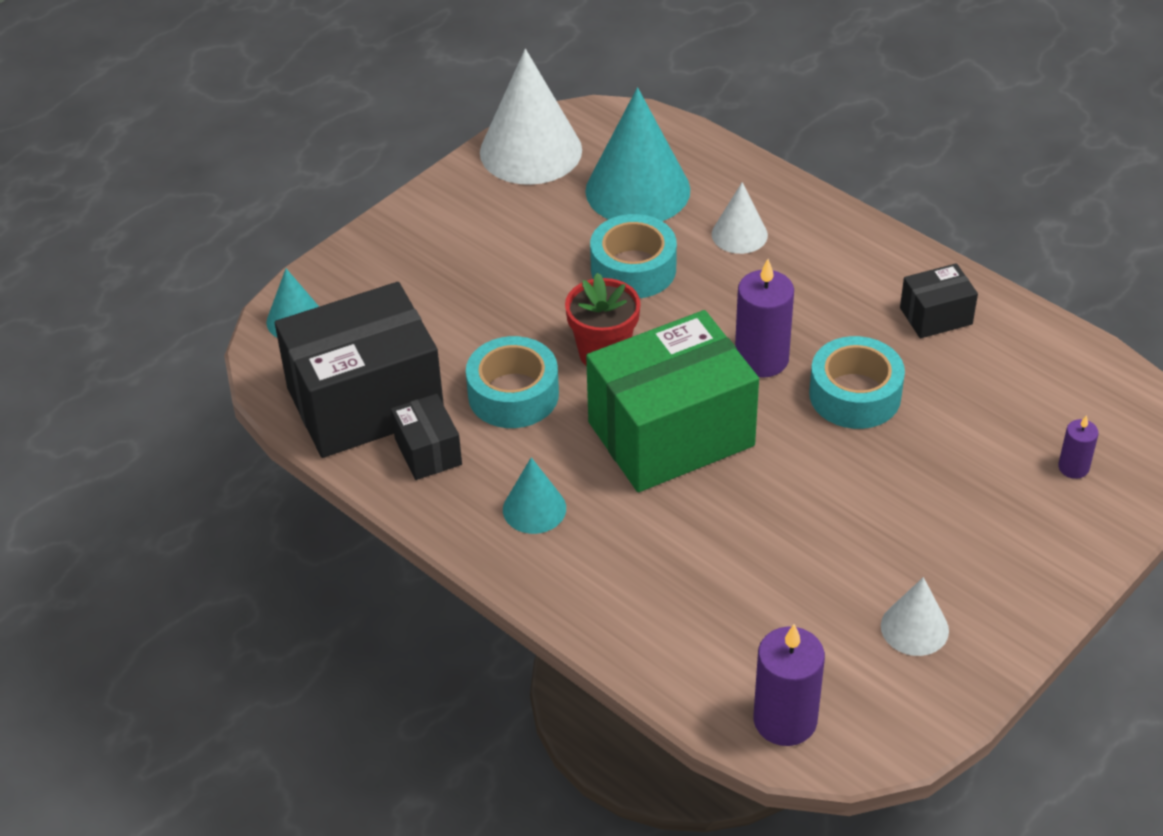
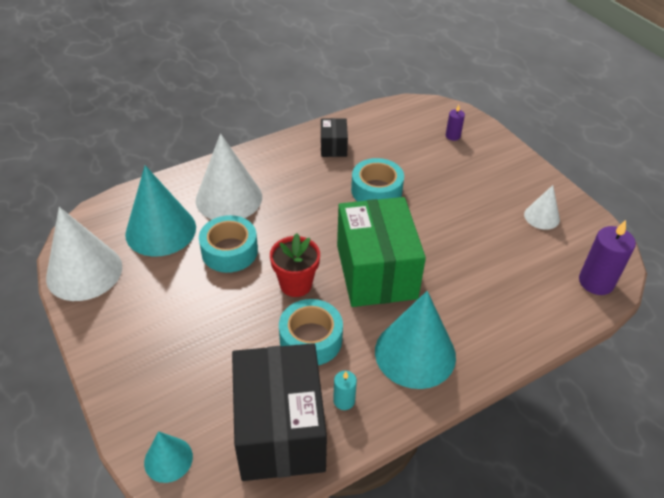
camera: 75 degrees left, 0 degrees up
black box [391,394,462,480] -> turquoise candle [333,371,357,410]
turquoise cone [503,457,566,534] -> turquoise cone [375,291,456,389], size x1.92
white cone [712,182,768,254] -> white cone [196,133,262,220], size x1.92
purple candle [735,259,794,378] -> none

